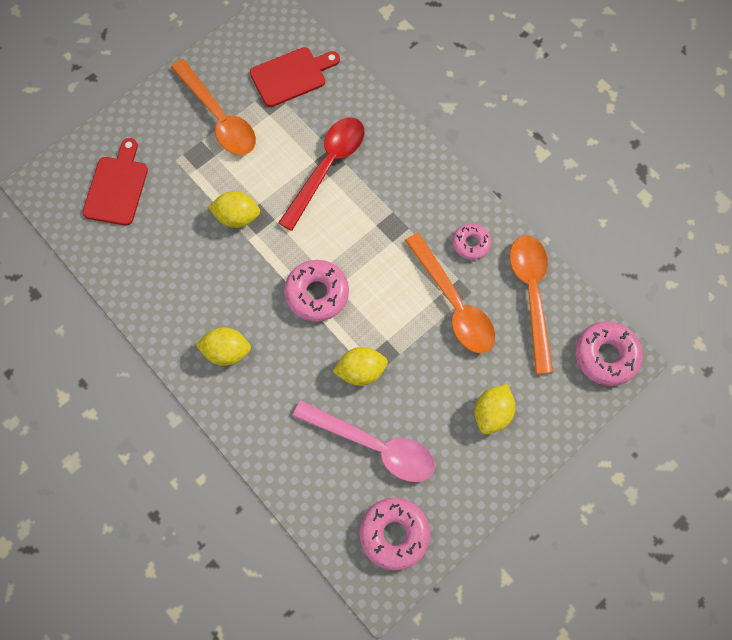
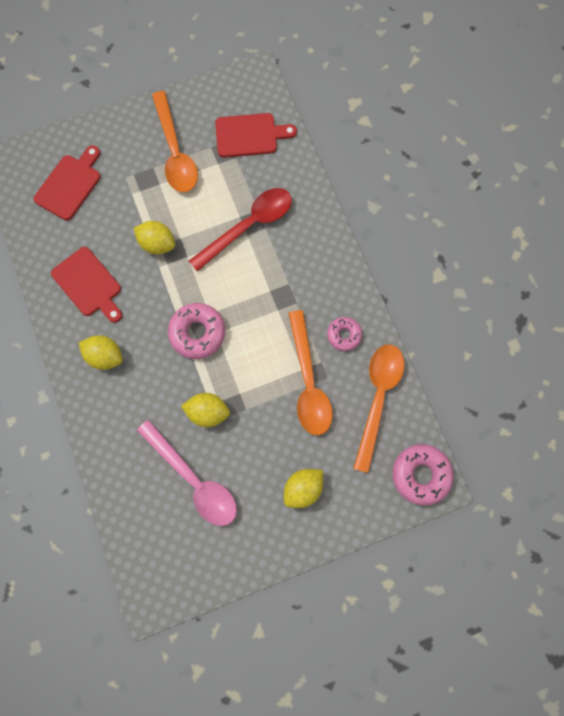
camera: 20 degrees right, 5 degrees up
pink donut [359,498,430,571] -> none
none -> red cutting board [51,247,122,323]

